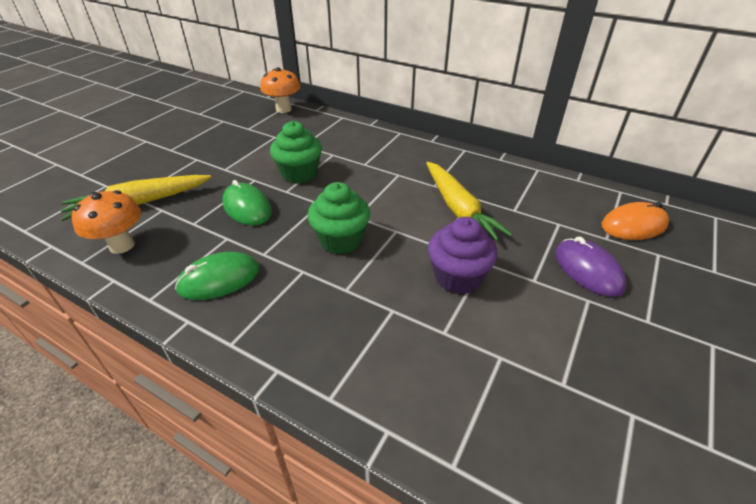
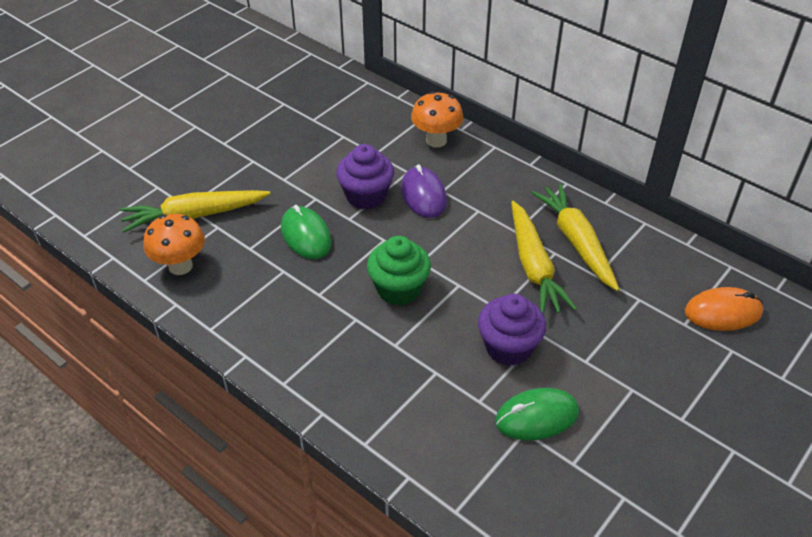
camera: 10 degrees right, 5 degrees up
green mouse [175,252,259,300] -> green mouse moved to [495,388,579,440]
orange mushroom [260,67,301,113] -> orange mushroom moved to [411,91,463,148]
green cupcake [270,121,322,183] -> purple cupcake [336,144,394,210]
purple mouse [555,237,627,297] -> purple mouse moved to [401,164,447,218]
none -> yellow carrot [531,183,619,291]

